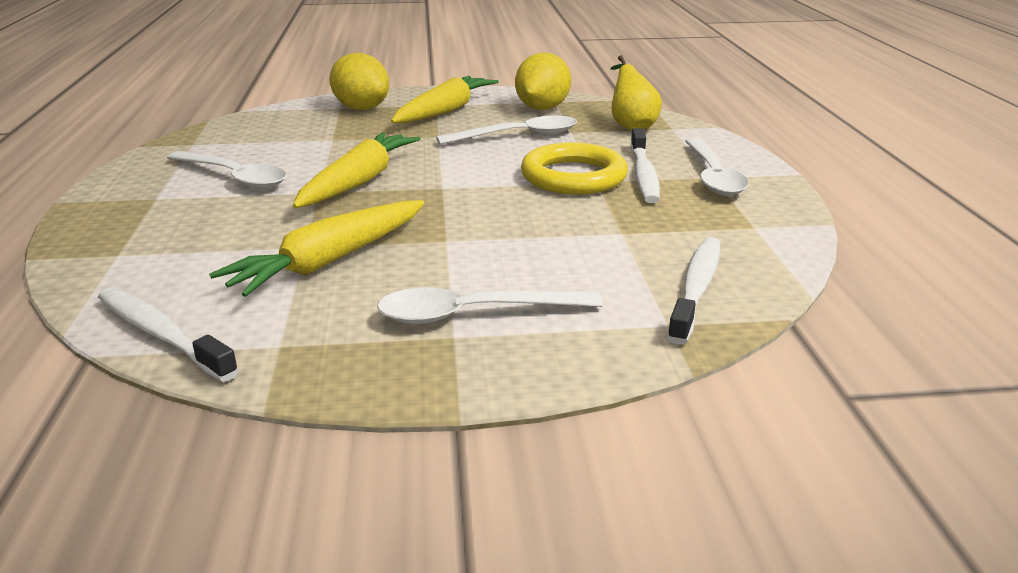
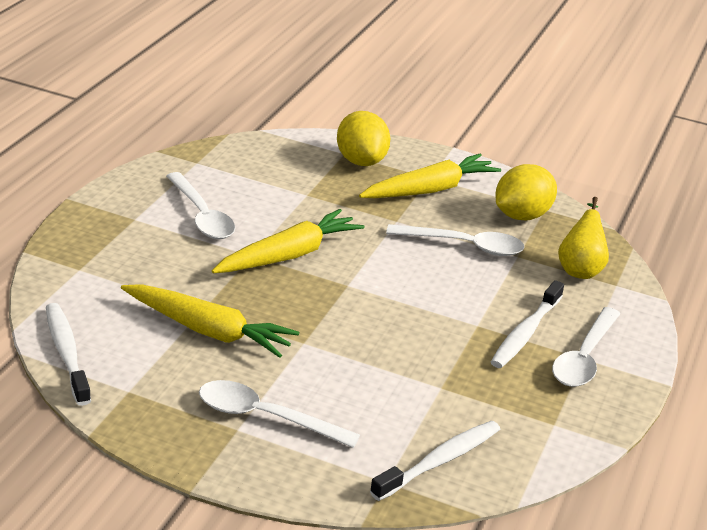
camera: 25 degrees right, 5 degrees up
yellow carrot [209,200,425,297] -> yellow carrot turned 135 degrees counterclockwise [121,284,299,358]
yellow ring [521,142,628,194] -> none

